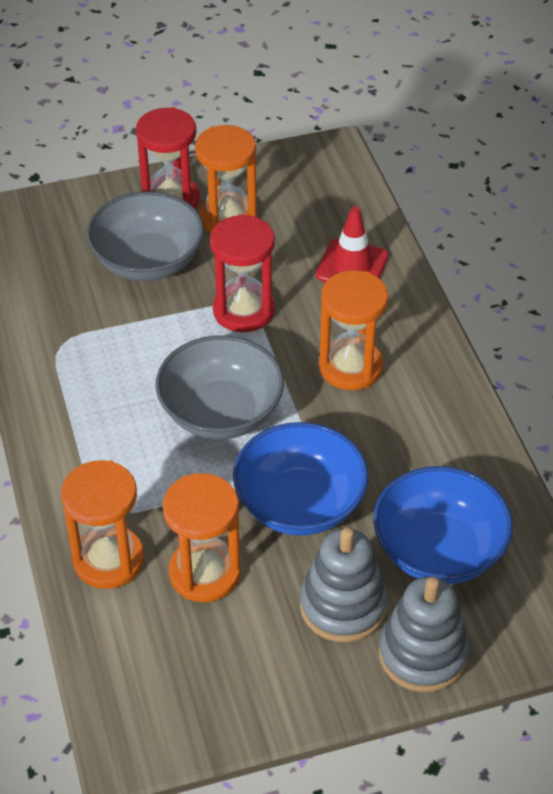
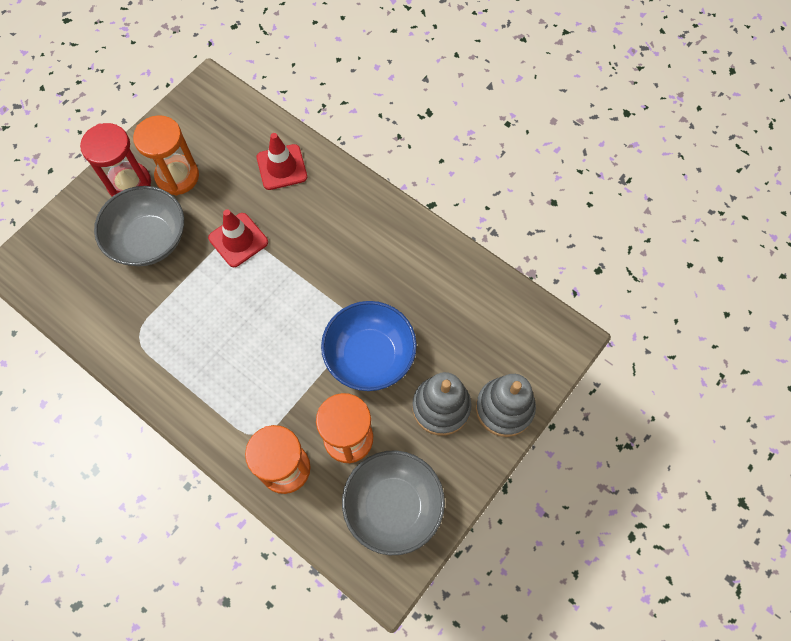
camera: 35 degrees left, 20 degrees up
grey bowl [155,335,284,439] -> grey bowl moved to [342,450,445,555]
red hourglass [210,214,275,332] -> red traffic cone [208,209,268,267]
orange hourglass [319,270,388,390] -> none
blue bowl [373,466,513,584] -> none

